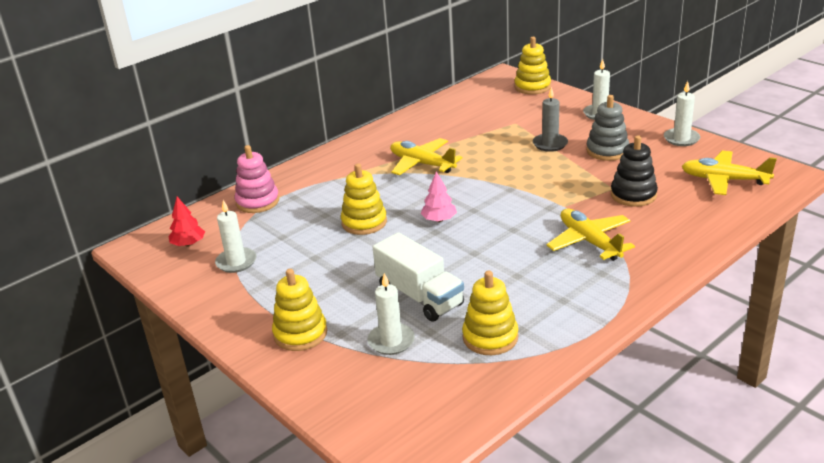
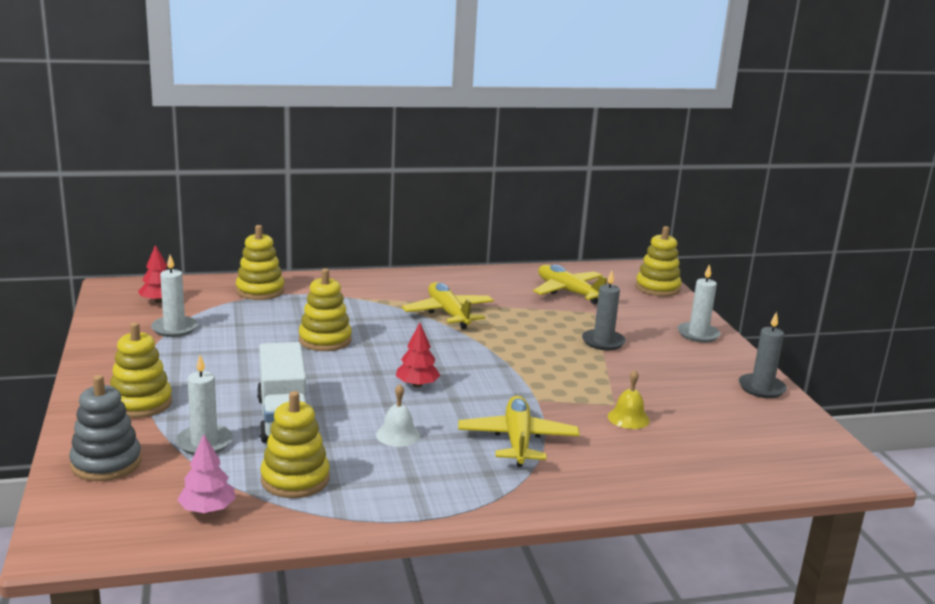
camera: 25 degrees right, 10 degrees down
pink stacking toy [235,145,279,213] -> yellow stacking toy [236,225,285,300]
pink tree [420,171,457,222] -> pink tree moved to [177,434,236,513]
grey stacking toy [586,95,629,161] -> grey stacking toy moved to [69,375,142,481]
black stacking toy [611,135,658,207] -> yellow bell [608,370,650,429]
white candle [664,81,700,146] -> grey candle [739,311,787,398]
yellow plane [682,150,777,195] -> yellow plane moved to [533,264,607,304]
none -> white bell [376,384,420,447]
none -> red tree [396,323,441,387]

